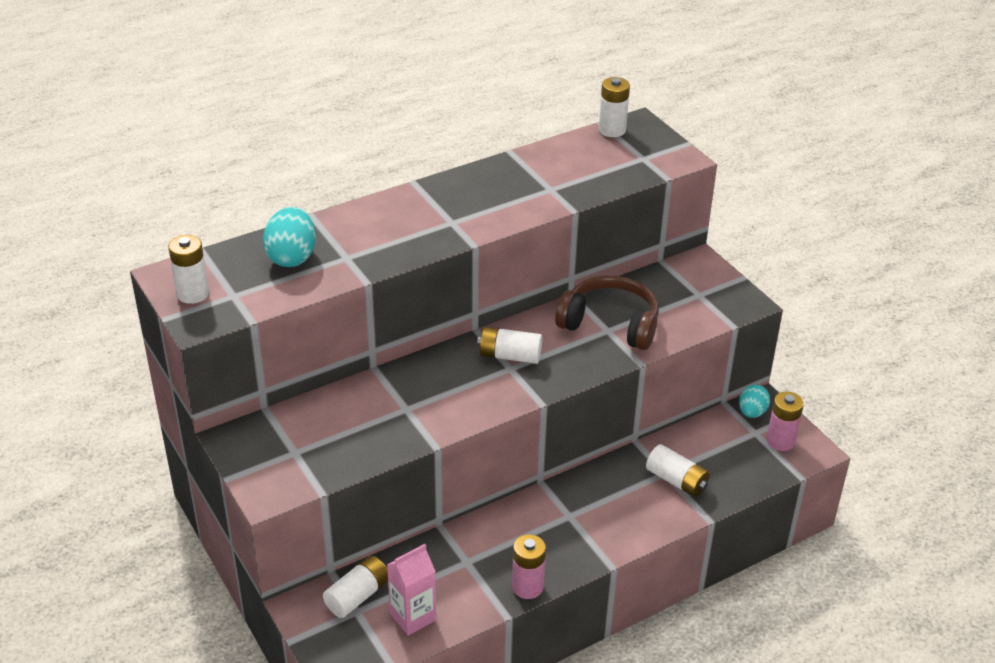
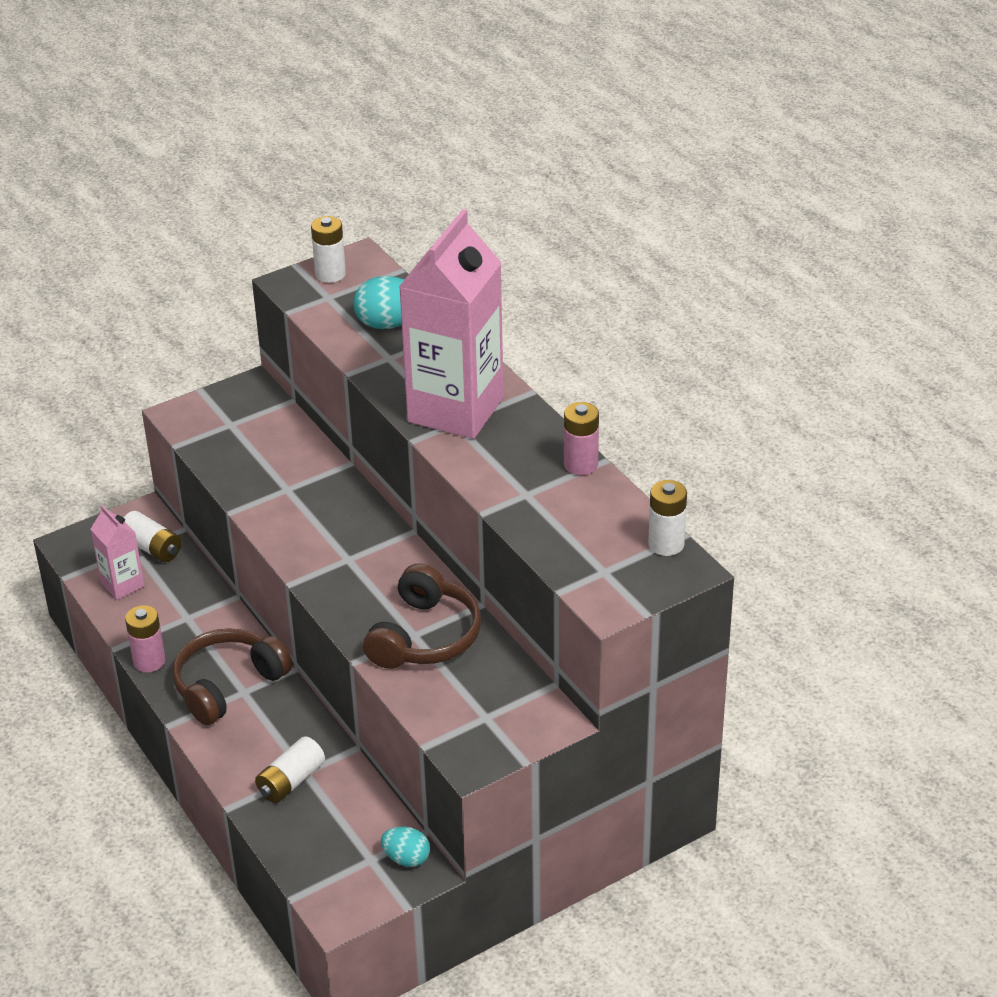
camera: 90 degrees right, 0 degrees up
white battery [477,327,542,364] -> none
pink battery [767,392,804,451] -> pink battery moved to [564,402,599,475]
none -> brown headphones [173,628,292,725]
none -> pink carton [399,209,504,439]

